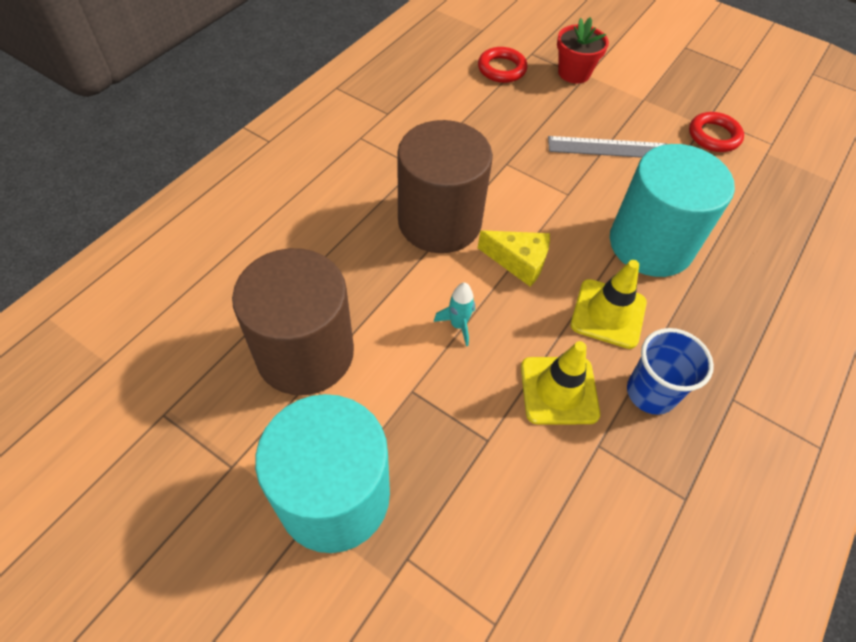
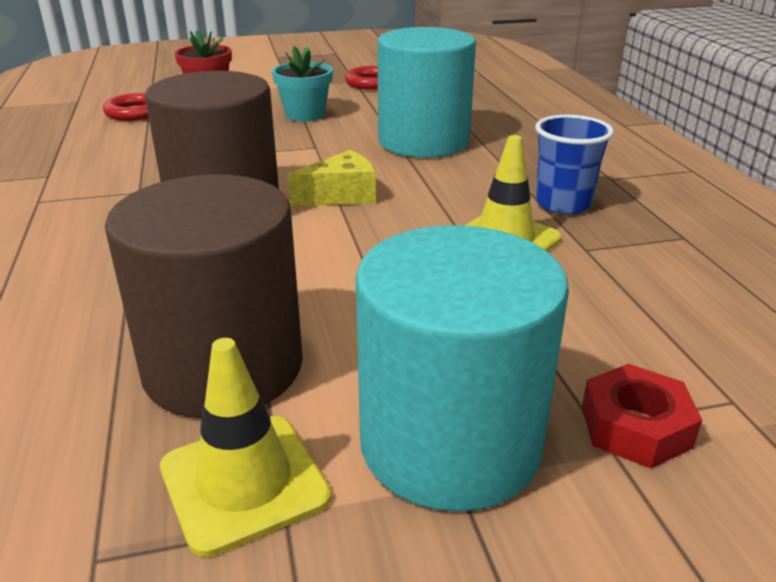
camera: 45 degrees left, 25 degrees down
turquoise rocket [434,283,475,346] -> none
grey ruler [548,136,667,158] -> turquoise flower pot [272,46,333,122]
yellow traffic cone [571,260,647,349] -> yellow traffic cone moved to [160,338,331,557]
none -> red nut [582,364,702,469]

